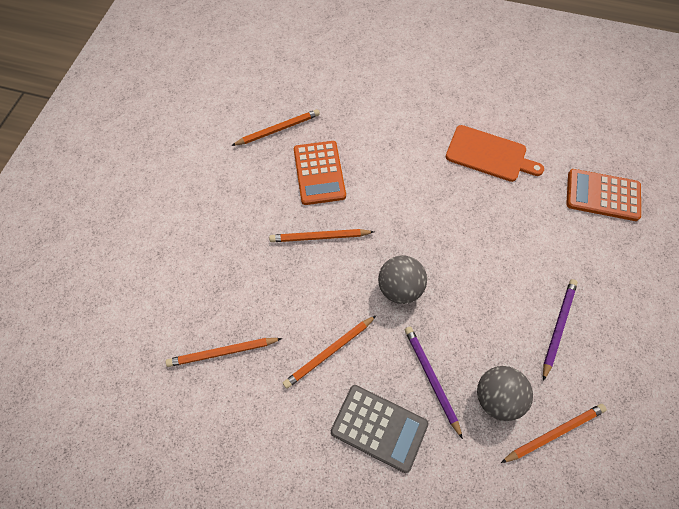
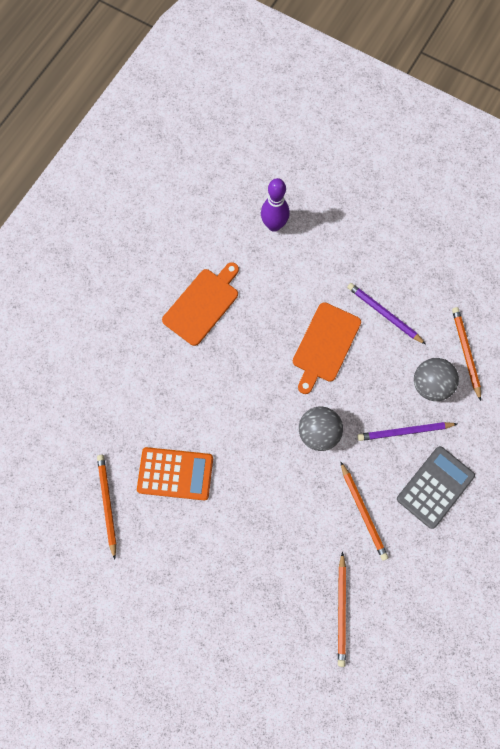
camera: 75 degrees left, 10 degrees up
orange pencil [269,229,374,242] -> none
orange calculator [566,169,641,221] -> purple bowling pin [261,178,290,232]
none -> orange cutting board [293,302,361,394]

